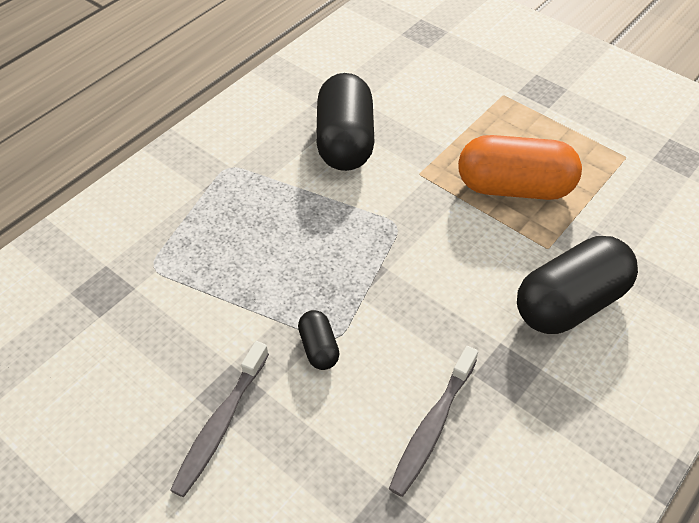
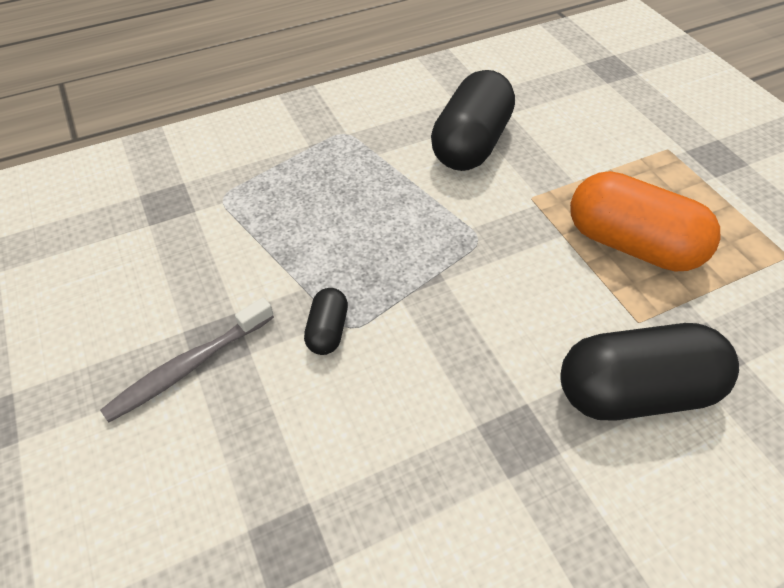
camera: 25 degrees right, 0 degrees up
grey toothbrush [389,346,478,497] -> none

